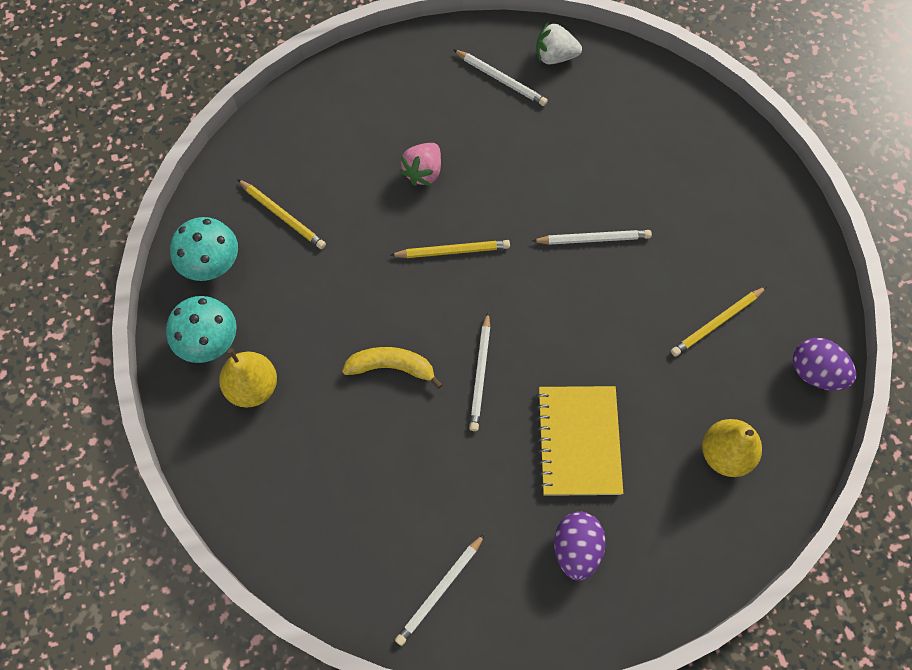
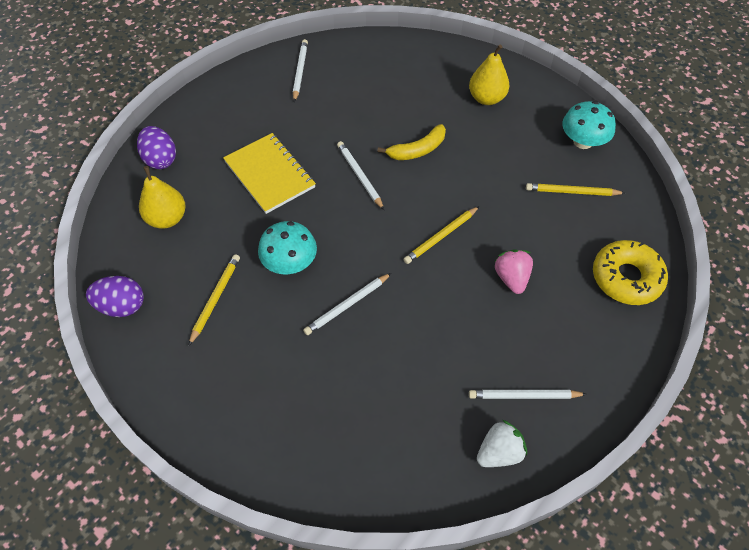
camera: 145 degrees right, 10 degrees down
turquoise mushroom [166,296,236,363] -> turquoise mushroom moved to [258,221,317,274]
purple egg [554,512,606,581] -> purple egg moved to [137,126,176,169]
none -> yellow donut [593,240,668,305]

